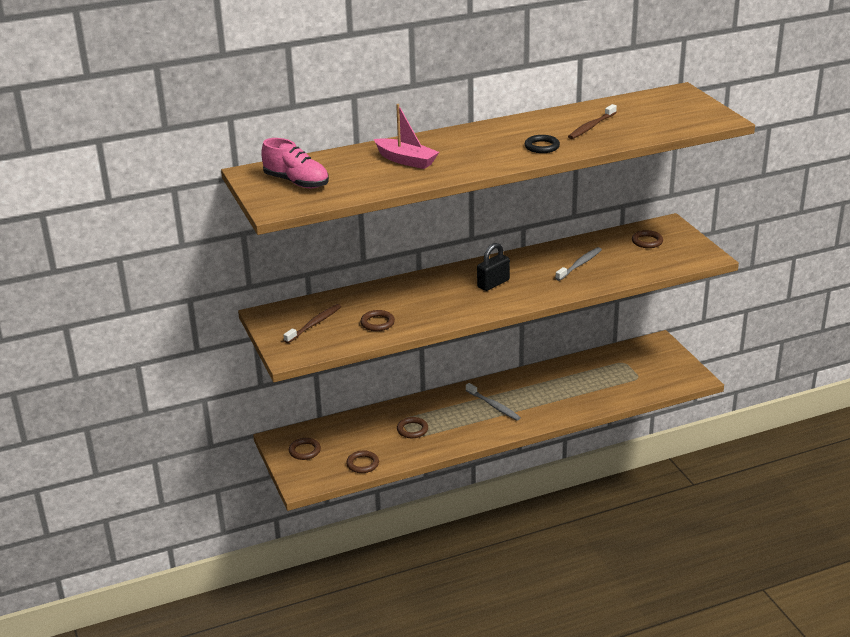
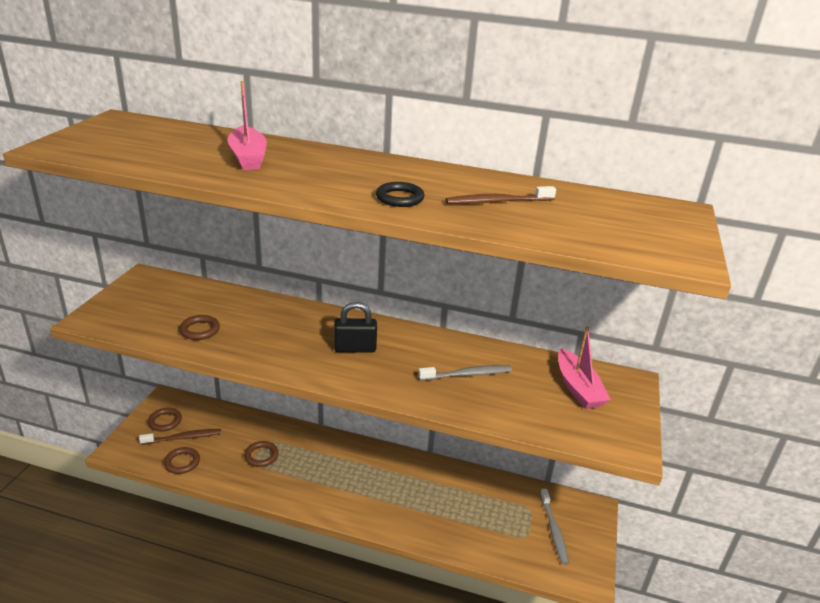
camera: 35 degrees right, 0 degrees up
pink shoe [261,138,329,188] -> none
brown toothbrush [283,304,341,343] -> brown toothbrush moved to [139,429,221,445]
grey toothbrush [466,383,521,421] -> grey toothbrush moved to [540,489,569,565]
brown ring [632,230,663,248] -> pink boat [558,326,611,409]

